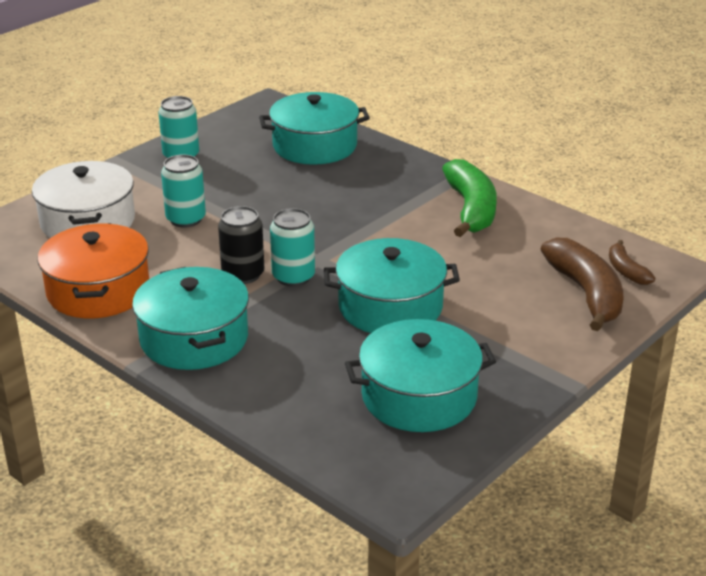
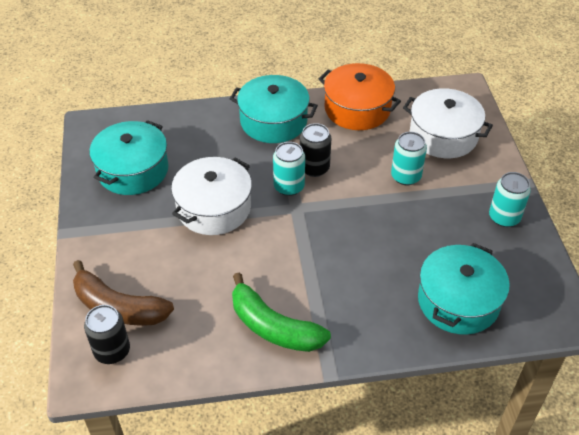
camera: 130 degrees right, 15 degrees up
turquoise pot [324,238,460,333] -> white pot [171,157,252,235]
brown banana [609,240,655,285] -> black can [84,305,130,364]

